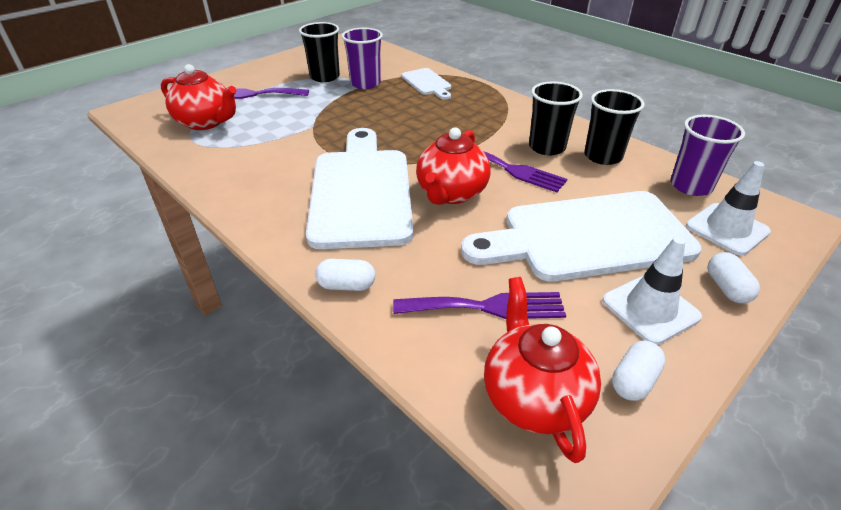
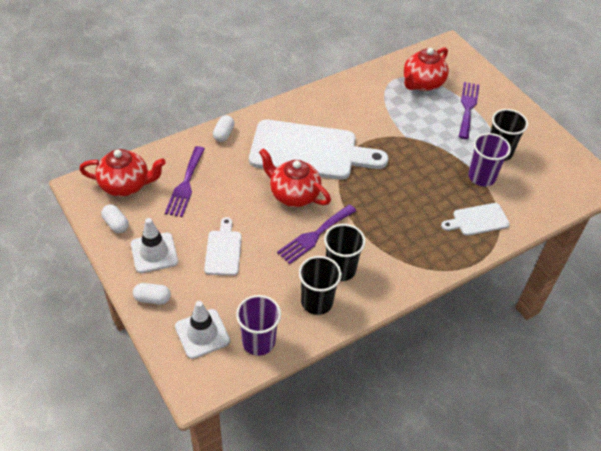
camera: 100 degrees right, 10 degrees up
white cutting board [461,191,702,282] -> white cutting board [204,217,242,276], size x0.47

